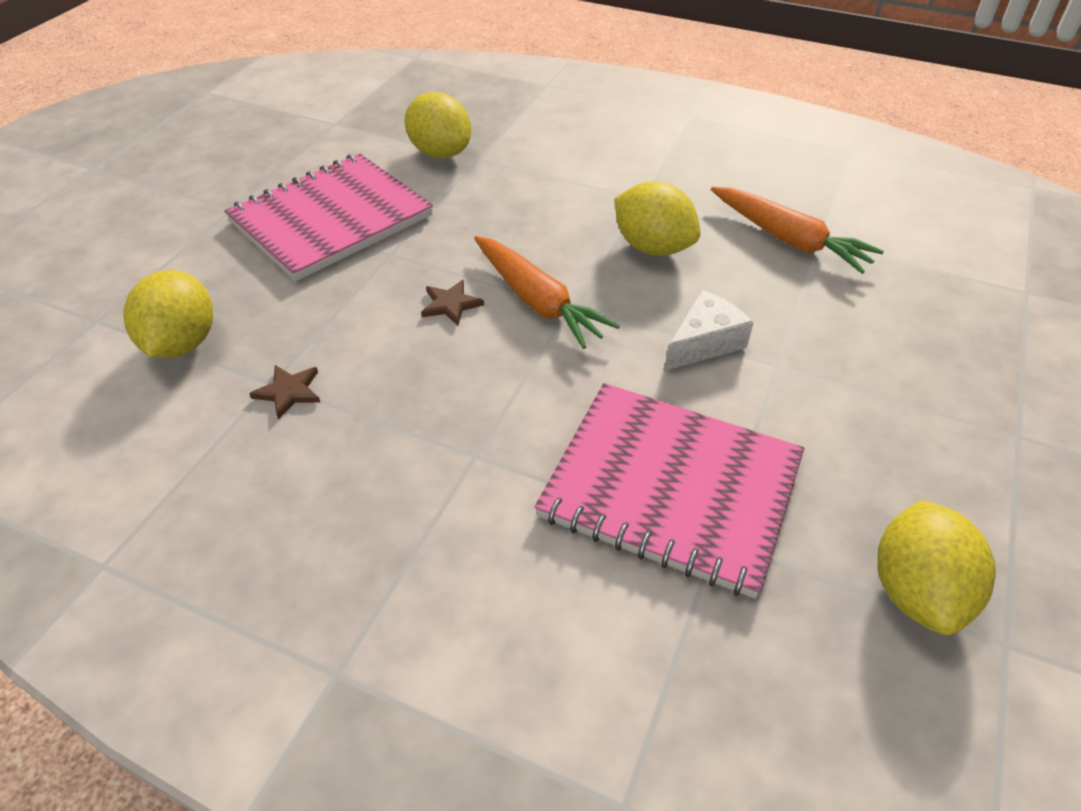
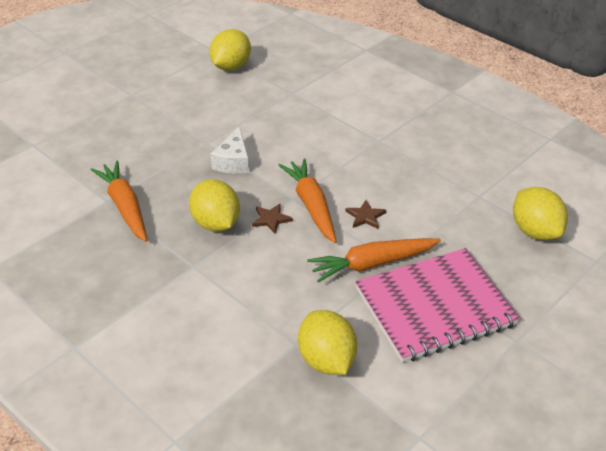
camera: 160 degrees left, 5 degrees down
yellow lemon [123,270,213,358] -> yellow lemon turned 45 degrees counterclockwise [513,187,568,240]
brown star [249,365,321,420] -> brown star moved to [252,203,293,233]
pink notebook [534,383,804,598] -> none
white cheese [664,290,754,371] -> white cheese turned 60 degrees counterclockwise [210,126,249,174]
none -> orange carrot [307,238,441,283]

